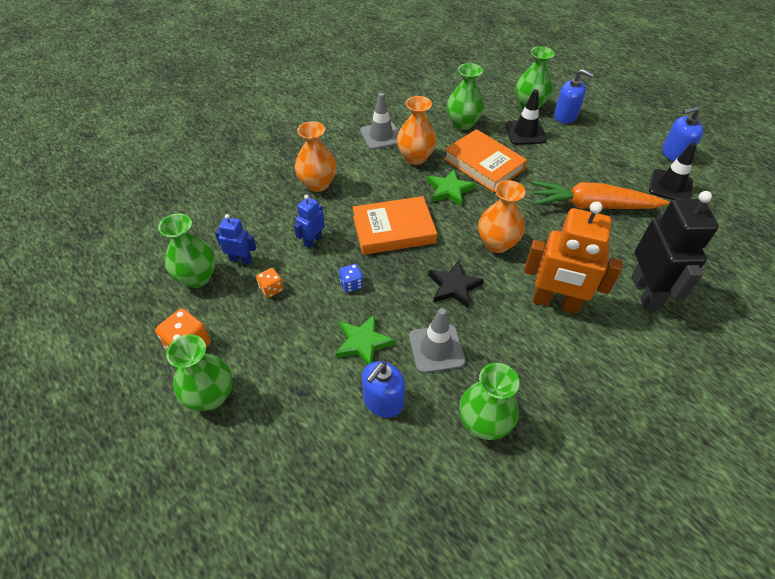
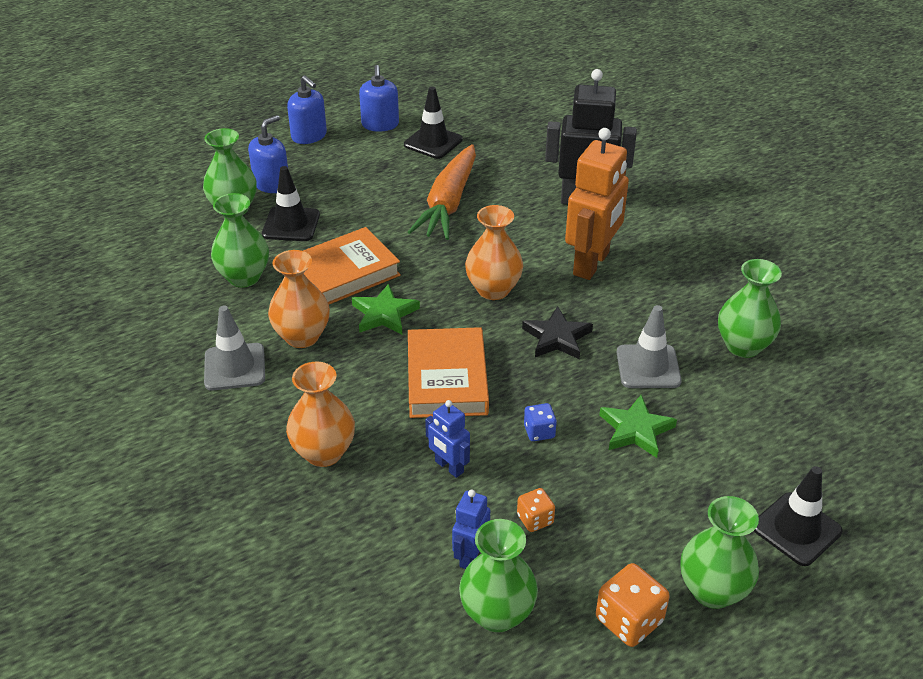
camera: 80 degrees left, 10 degrees down
blue soap dispenser [362,361,405,418] -> blue soap dispenser moved to [287,76,327,144]
none -> black traffic cone [754,466,843,566]

